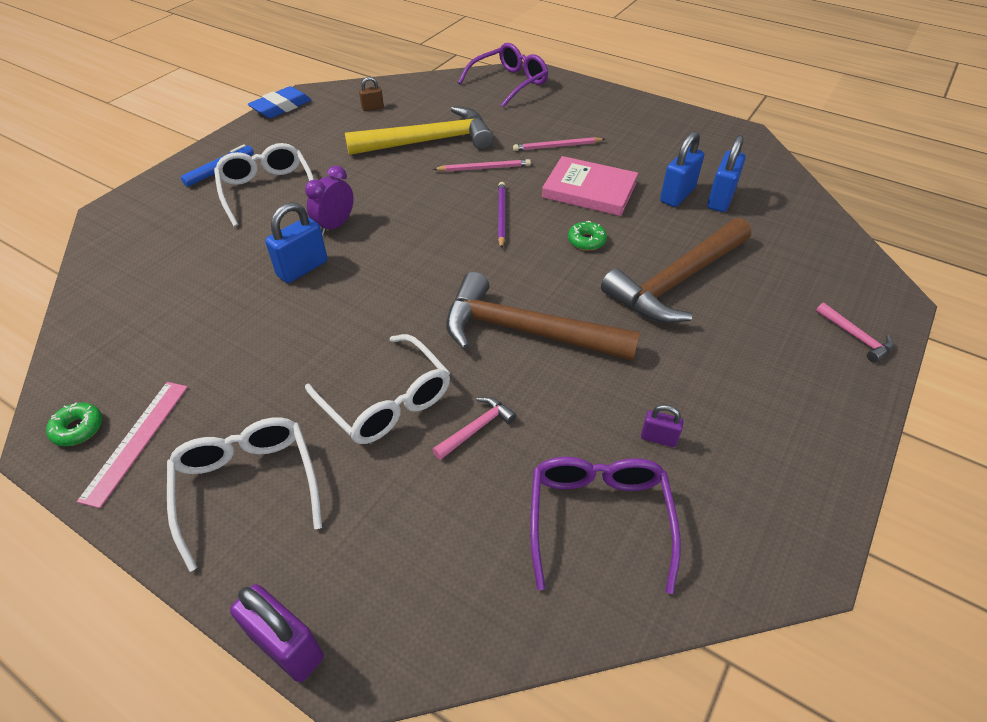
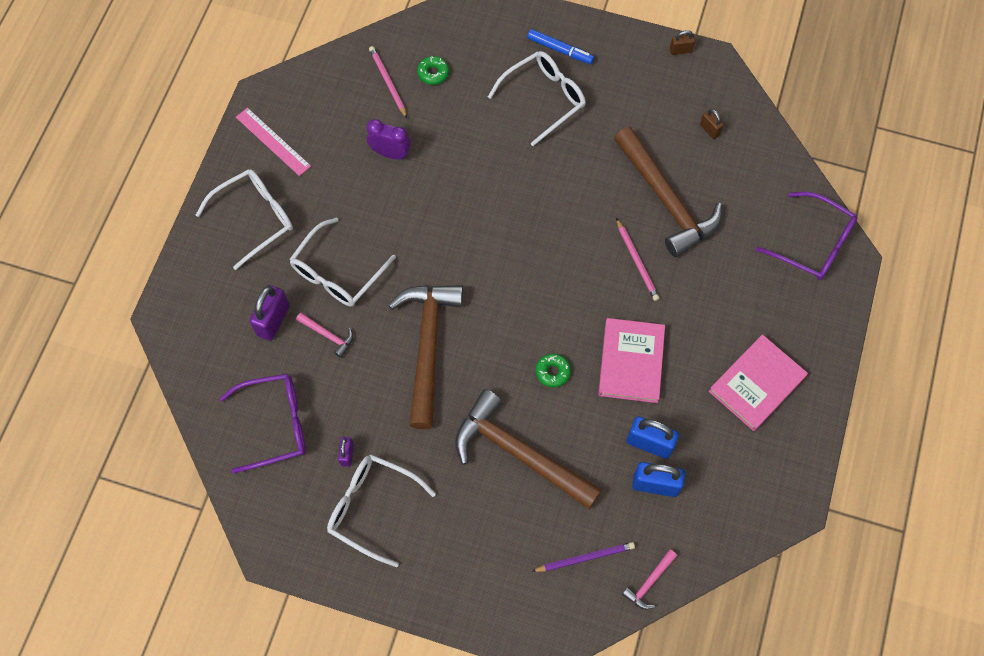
camera: 75 degrees right, 20 degrees up
green donut [46,402,103,446] -> green donut moved to [417,56,449,85]
pink ruler [77,382,188,508] -> pink ruler turned 45 degrees clockwise [236,108,311,176]
purple padlock [230,584,324,682] -> purple padlock moved to [250,285,290,341]
blue eraser [248,86,311,118] -> brown padlock [670,30,695,55]
blue padlock [265,202,328,283] -> none
purple clock [305,165,354,235] -> purple clock moved to [367,119,411,159]
yellow hammer [345,106,494,155] -> brown hammer [614,127,722,257]
purple pencil [498,182,505,249] -> purple pencil moved to [531,542,635,572]
pink pencil [513,137,605,151] -> pink pencil moved to [369,46,407,118]
pink hammer [816,302,894,362] -> pink hammer moved to [622,549,677,609]
none -> white glasses [327,454,436,567]
none -> pink book [709,334,808,431]

